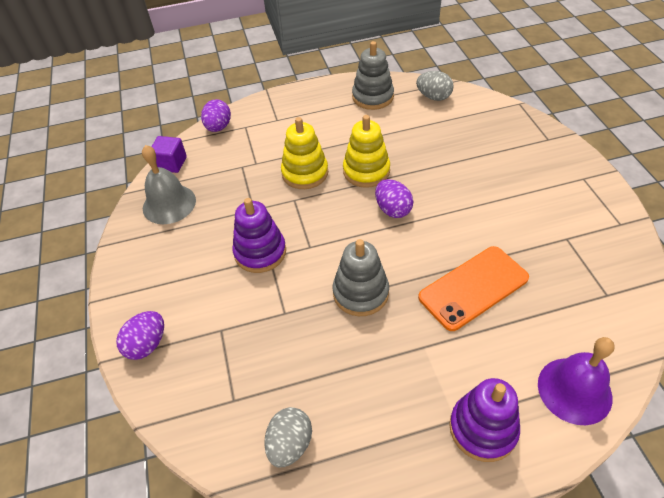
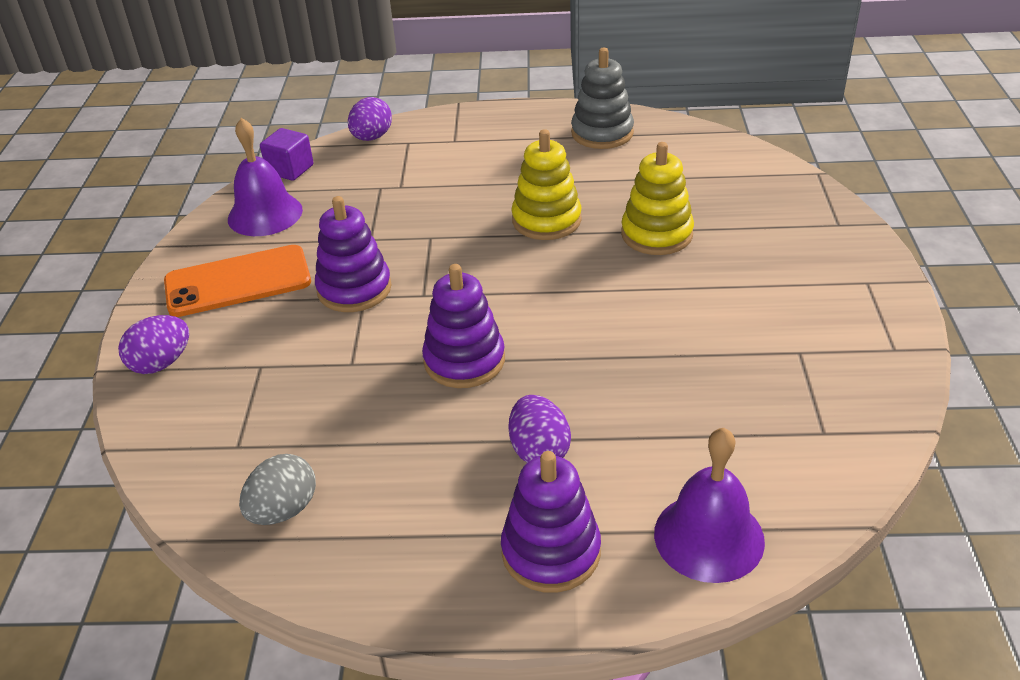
camera: 15 degrees right, 10 degrees down
grey bell [142,145,196,224] -> purple bell [228,118,303,236]
yellow stacking toy [281,117,328,189] -> yellow stacking toy moved to [621,142,694,255]
grey stacking toy [333,239,389,316] -> purple stacking toy [422,264,505,388]
purple egg [375,179,414,218] -> purple egg moved to [509,395,571,463]
grey egg [416,71,454,101] -> none
orange phone [418,246,529,331] -> orange phone moved to [164,245,311,317]

